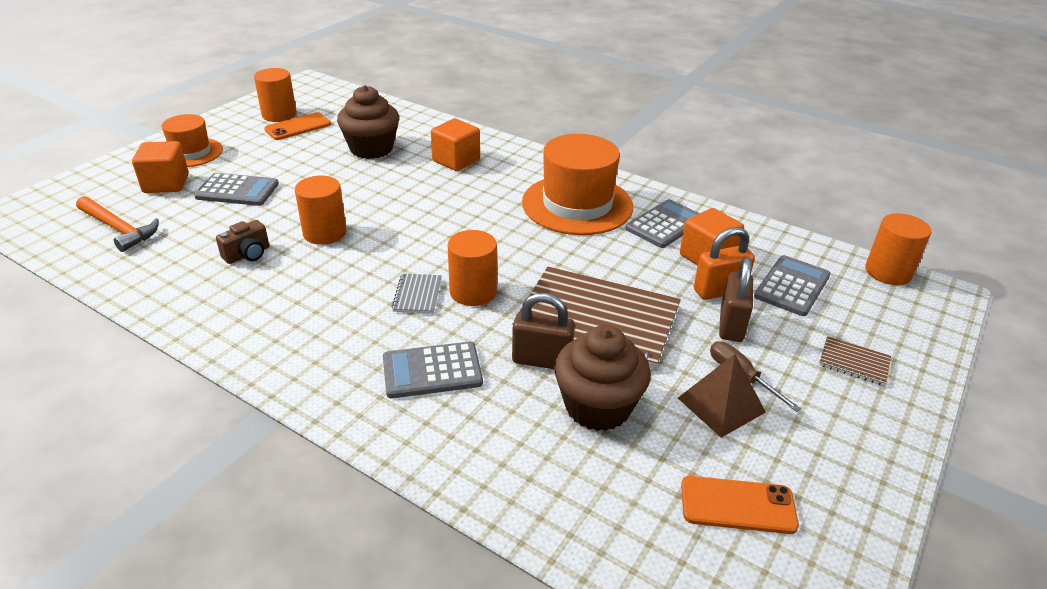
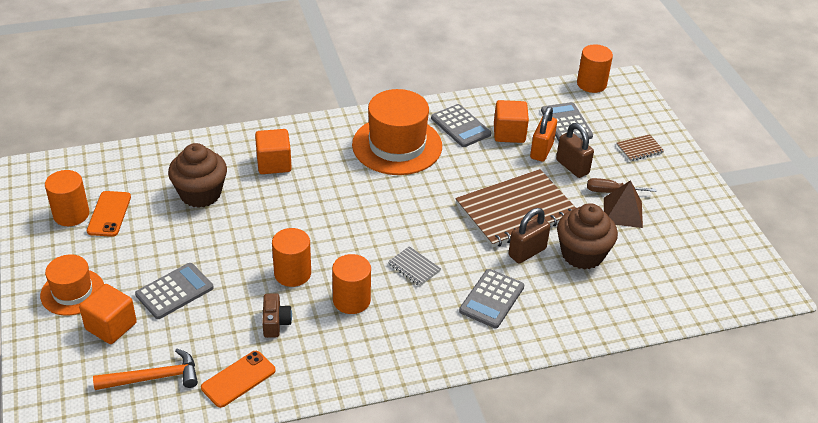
camera: 50 degrees left, 5 degrees up
orange cylinder [448,230,497,306] -> orange cylinder moved to [332,254,371,314]
grey calculator [626,199,700,248] -> grey calculator turned 150 degrees clockwise [431,104,491,147]
orange phone [681,476,799,534] -> orange phone moved to [201,351,276,408]

